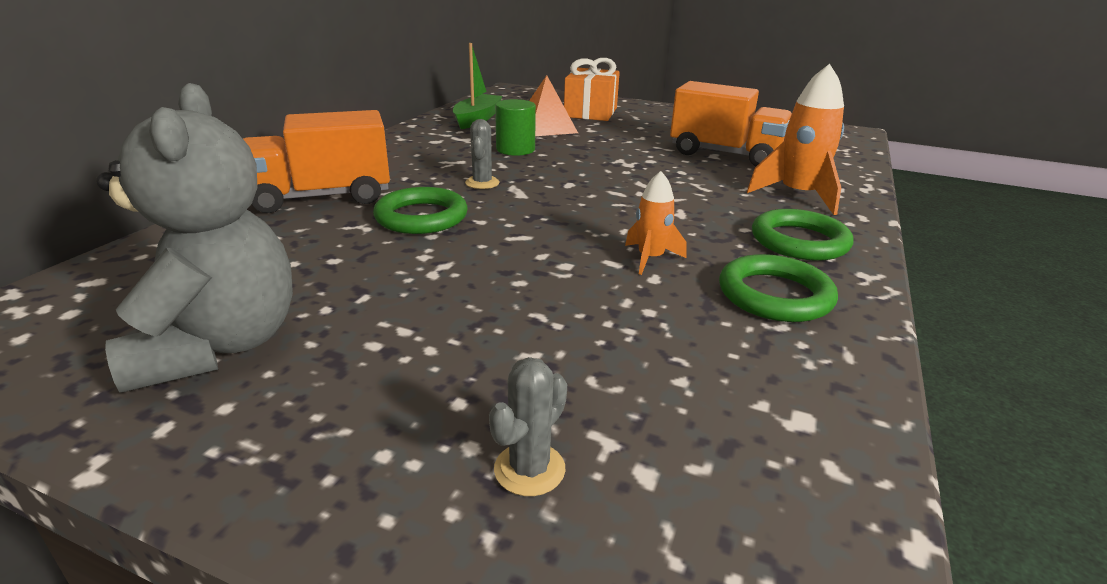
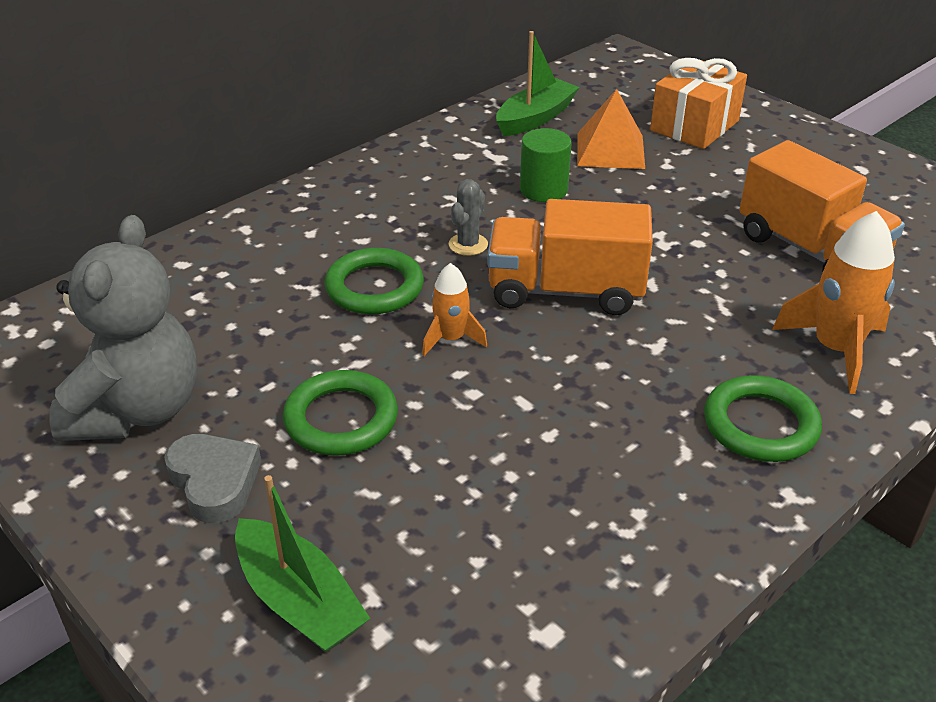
camera: 25 degrees right, 10 degrees up
orange truck [243,110,390,213] -> orange truck moved to [487,199,653,315]
grey cactus [489,357,567,496] -> green boat [235,475,370,653]
orange rocket [625,171,686,275] -> orange rocket moved to [422,263,487,356]
green ring [719,254,838,322] -> green ring moved to [283,370,398,456]
none -> grey heart [164,434,261,523]

